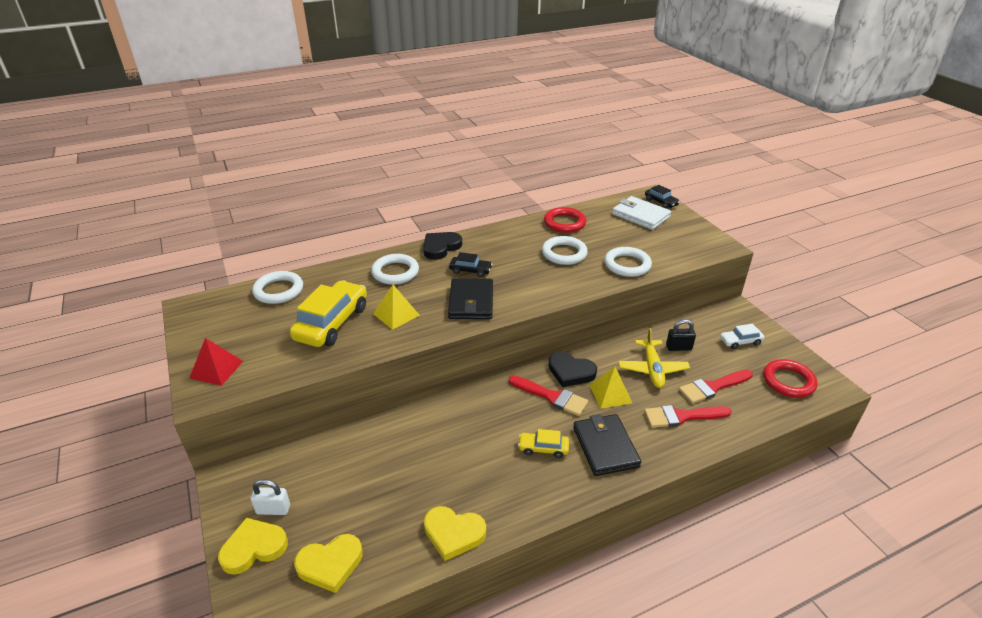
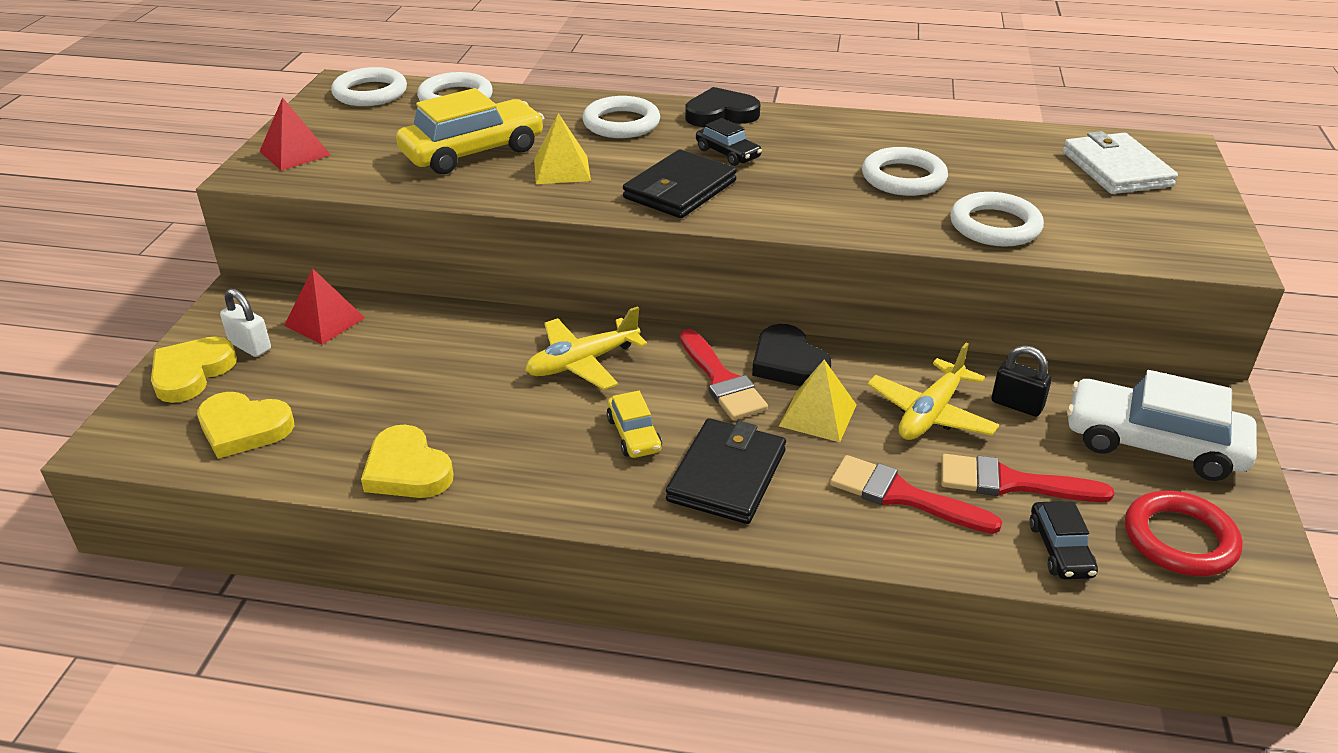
camera: 35 degrees right, 0 degrees up
yellow heart [218,518,288,575] -> yellow heart turned 75 degrees counterclockwise [151,336,237,403]
yellow car [518,429,569,458] -> yellow car turned 150 degrees counterclockwise [607,391,662,458]
red ring [544,207,586,233] -> none
black car [645,185,680,209] -> black car moved to [1029,501,1098,580]
white car [720,324,765,349] -> white car [1067,370,1257,481], size x1.98
none -> red pyramid [284,268,365,345]
none -> white ring [331,67,407,106]
none -> yellow plane [525,306,647,390]

